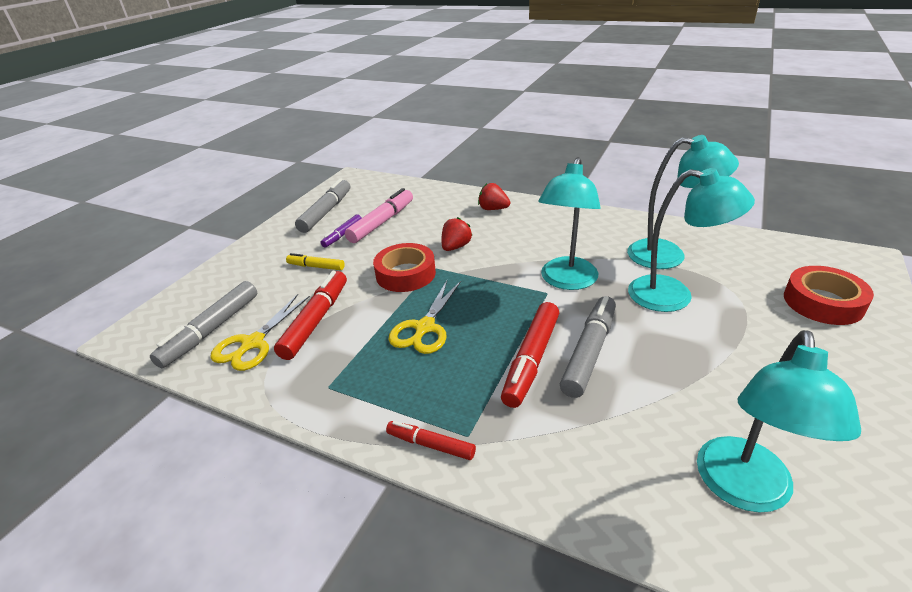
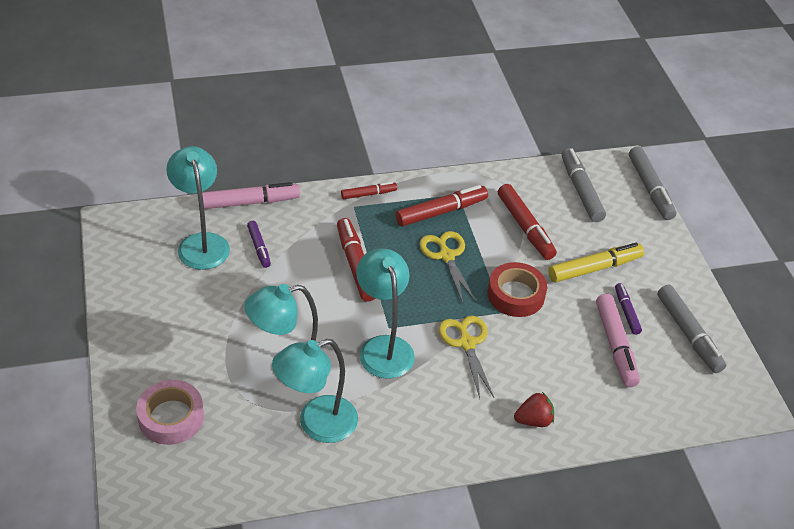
camera: 135 degrees right, 10 degrees up
yellow scissors [211,294,310,371] -> yellow scissors moved to [438,316,494,398]
yellow marker [286,253,345,270] -> yellow marker [548,243,644,283], size x1.73
red strawberry [442,217,472,251] -> none
grey marker [560,296,616,398] -> grey marker moved to [629,146,676,220]
red tape [784,266,874,325] -> pink tape [136,380,204,445]
none -> pink marker [202,182,300,209]
none -> purple marker [247,221,271,268]
none -> red marker [395,185,488,227]

